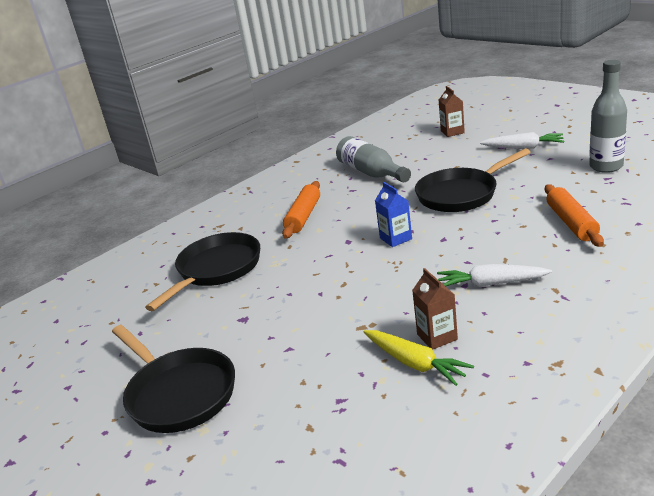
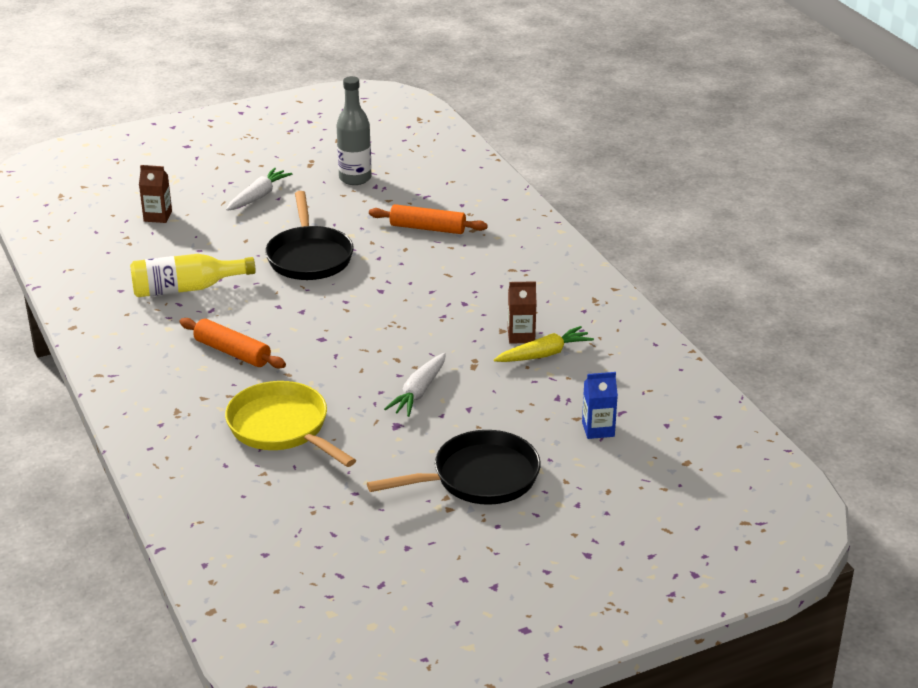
camera: 75 degrees left, 5 degrees up
black pan [145,232,260,311] -> yellow pan [225,381,356,467]
grey bottle [336,136,411,182] -> yellow bottle [130,254,256,297]
blue carton [375,182,412,247] -> blue carton moved to [582,372,618,439]
white carrot [437,264,552,287] -> white carrot moved to [384,353,446,417]

